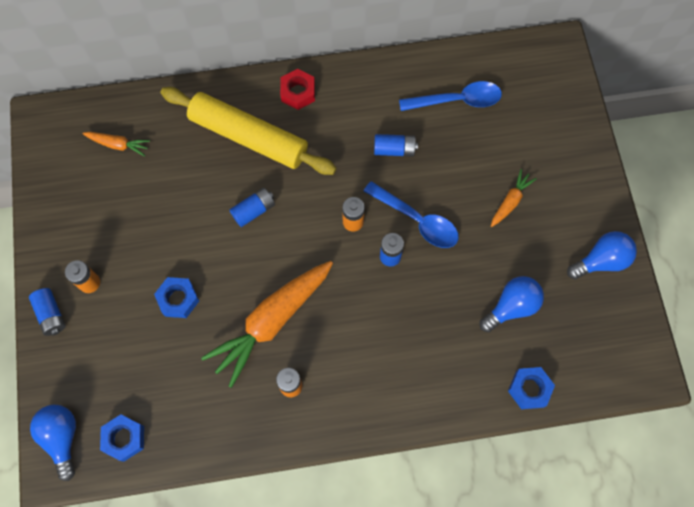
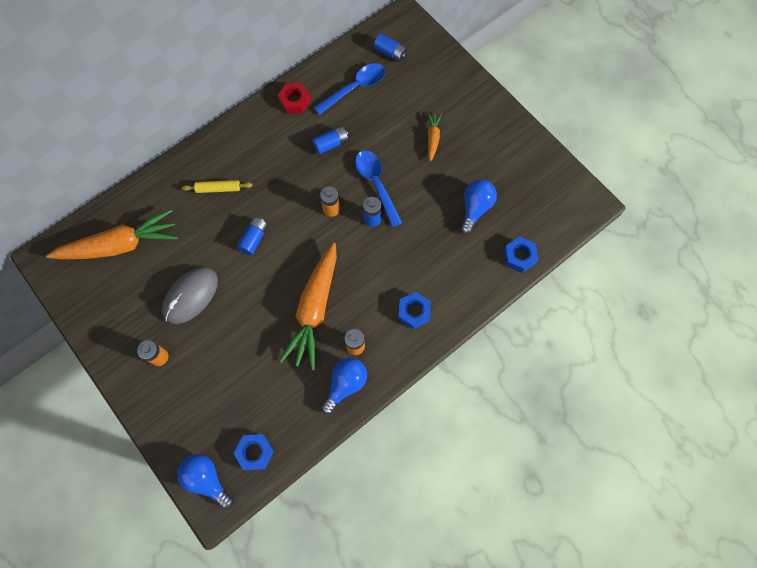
camera: 30 degrees left, 0 degrees up
blue battery [29,288,66,336] -> blue battery moved to [374,34,408,62]
orange carrot [83,132,150,157] -> orange carrot [46,209,178,260], size x2.15
blue nut [154,277,199,318] -> blue nut moved to [398,292,431,329]
yellow rolling pin [161,87,337,175] -> yellow rolling pin [182,180,253,193], size x0.43
red nut [280,69,315,110] -> red nut moved to [278,83,311,114]
blue spoon [364,181,459,248] -> blue spoon turned 120 degrees counterclockwise [355,150,402,227]
blue light bulb [567,231,637,279] -> blue light bulb moved to [321,358,367,414]
none -> grey mouse [162,267,218,324]

